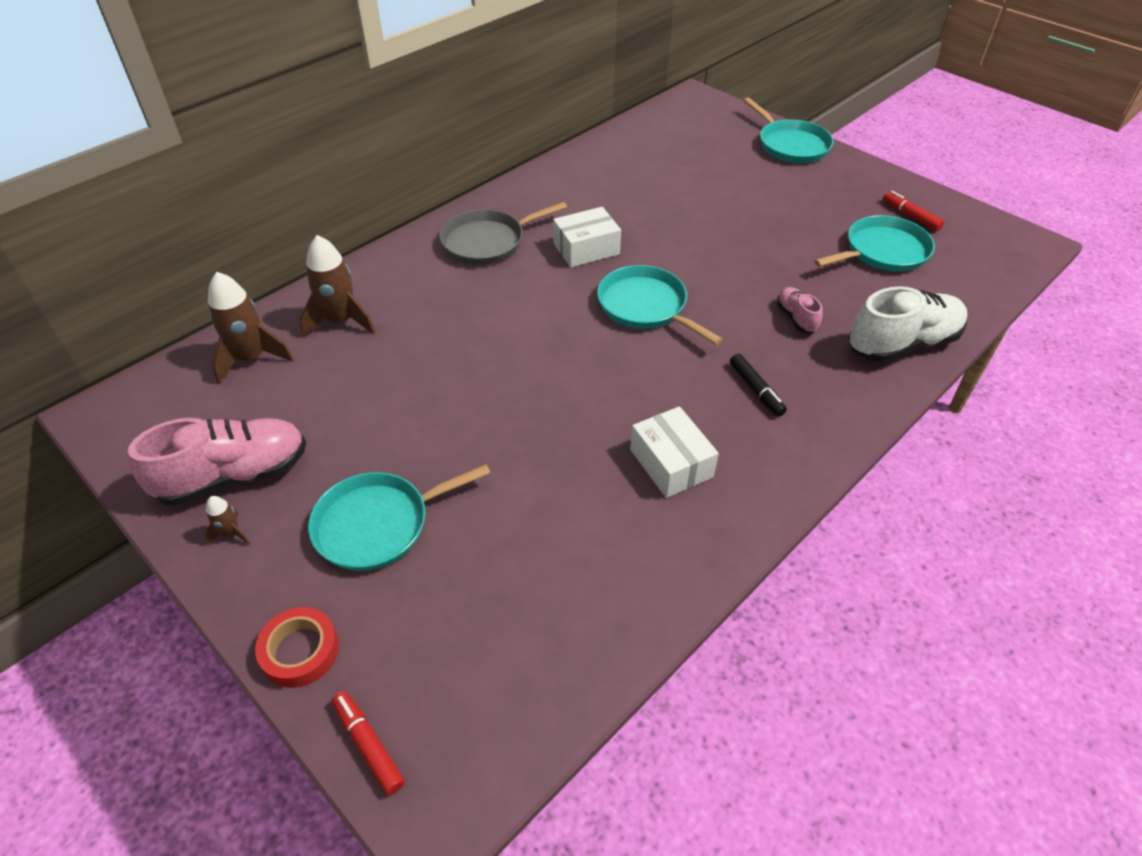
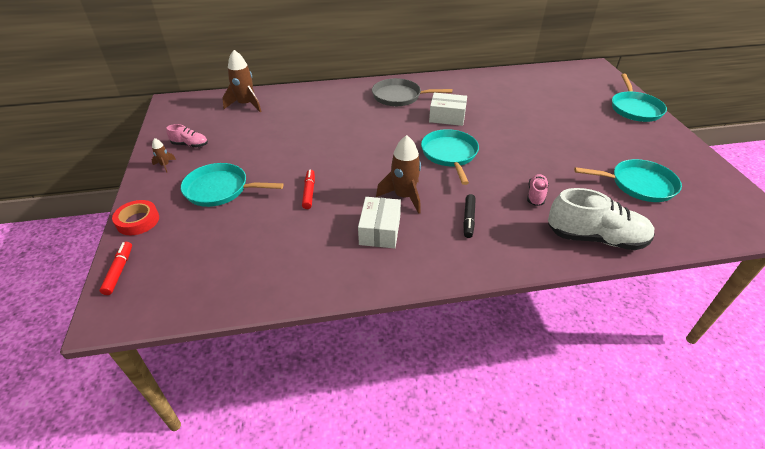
camera: 35 degrees right, 5 degrees down
pink shoe [128,418,306,506] -> pink shoe [166,124,208,147], size x0.50
brown rocket [300,235,376,338] -> brown rocket moved to [376,135,421,214]
red marker [883,191,944,231] -> red marker moved to [302,170,315,209]

